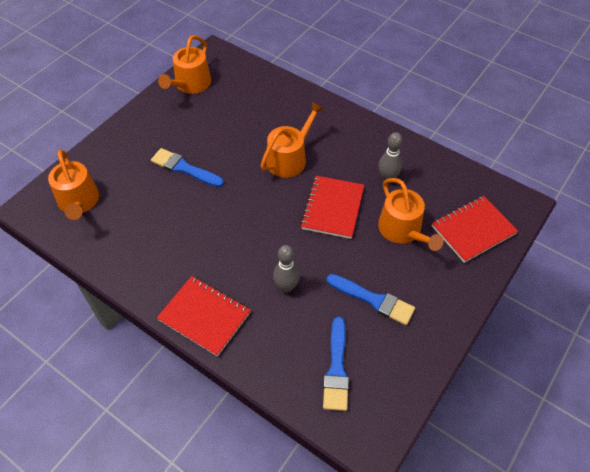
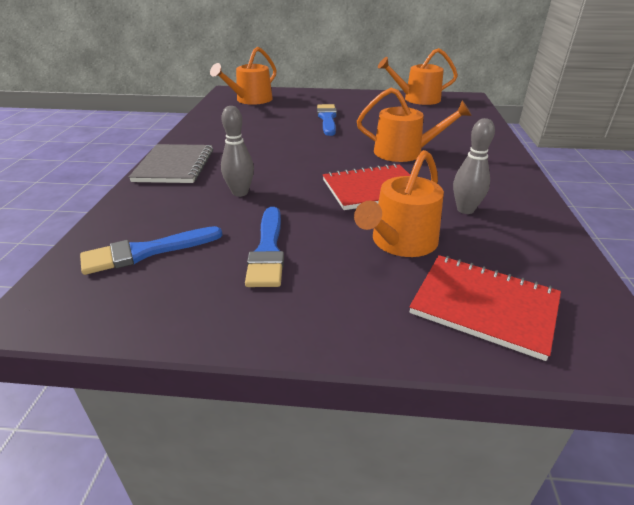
camera: 60 degrees right, 20 degrees down
red notebook [157,276,251,356] -> grey notebook [129,144,213,183]

